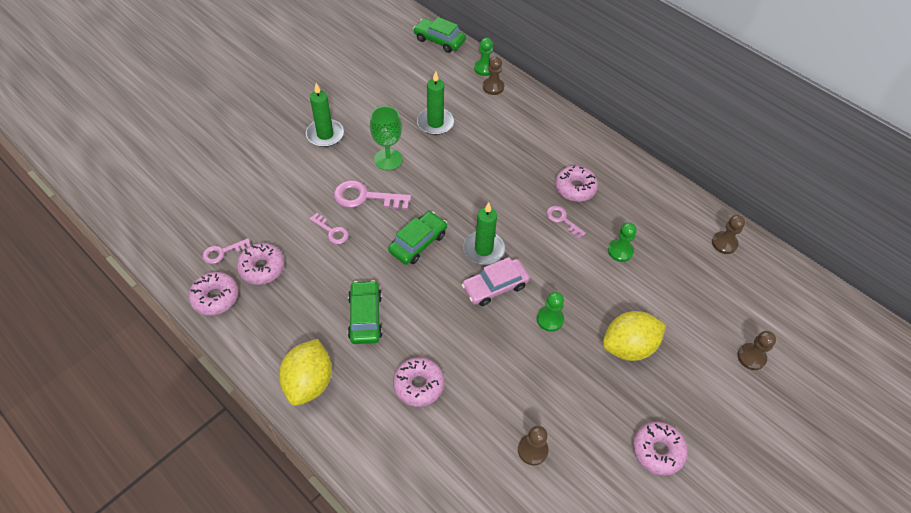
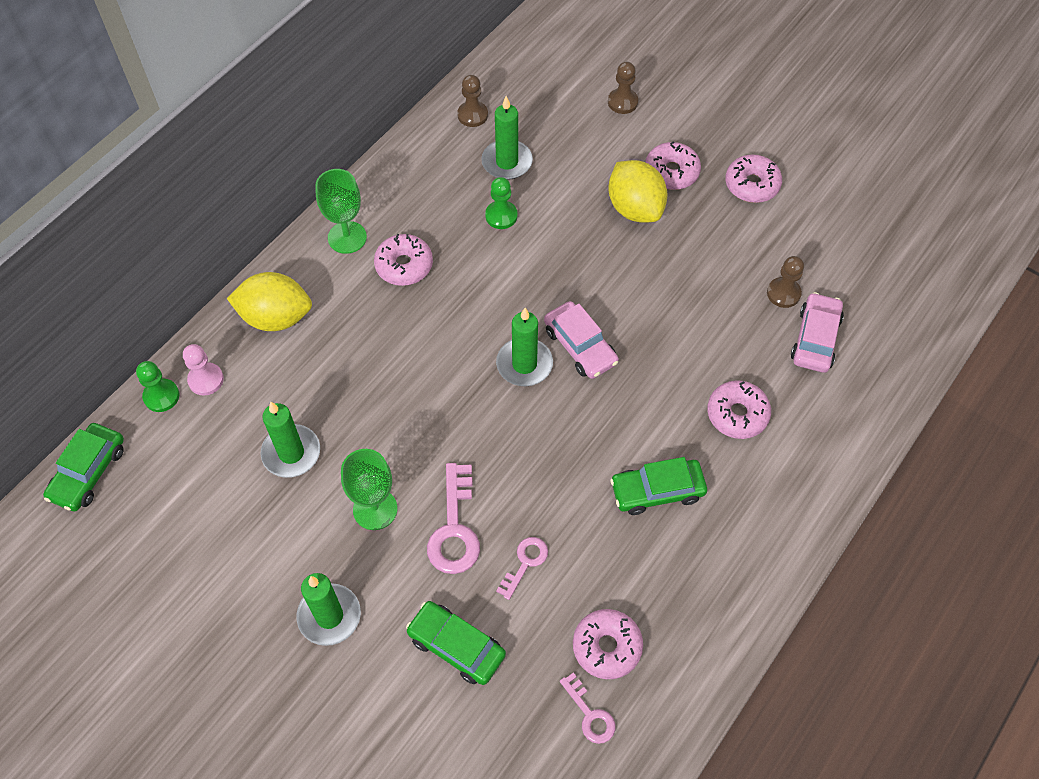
camera: 95 degrees left, 5 degrees up
pink donut [188,272,238,315] -> pink donut moved to [645,141,701,190]
yellow lemon [279,339,332,406] -> yellow lemon moved to [227,272,312,331]
green car [388,211,447,265] -> green car moved to [406,601,506,685]
brown pawn [483,56,504,95] -> pink pawn [183,344,224,395]
green pawn [537,292,564,332] -> none
pink key [546,206,586,239] -> none
none -> green goblet [315,169,367,254]
none -> green candle [481,96,533,180]
none -> pink car [791,292,844,373]

